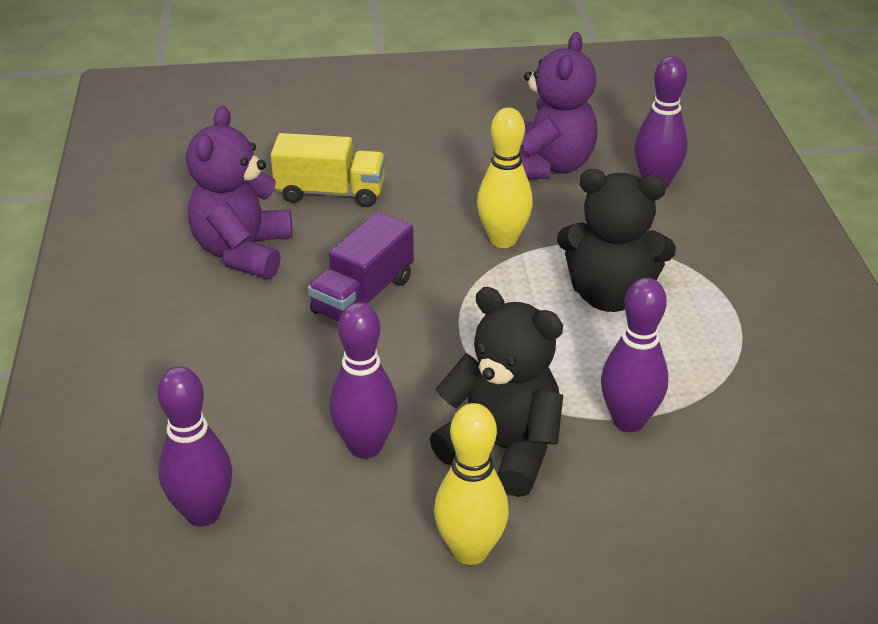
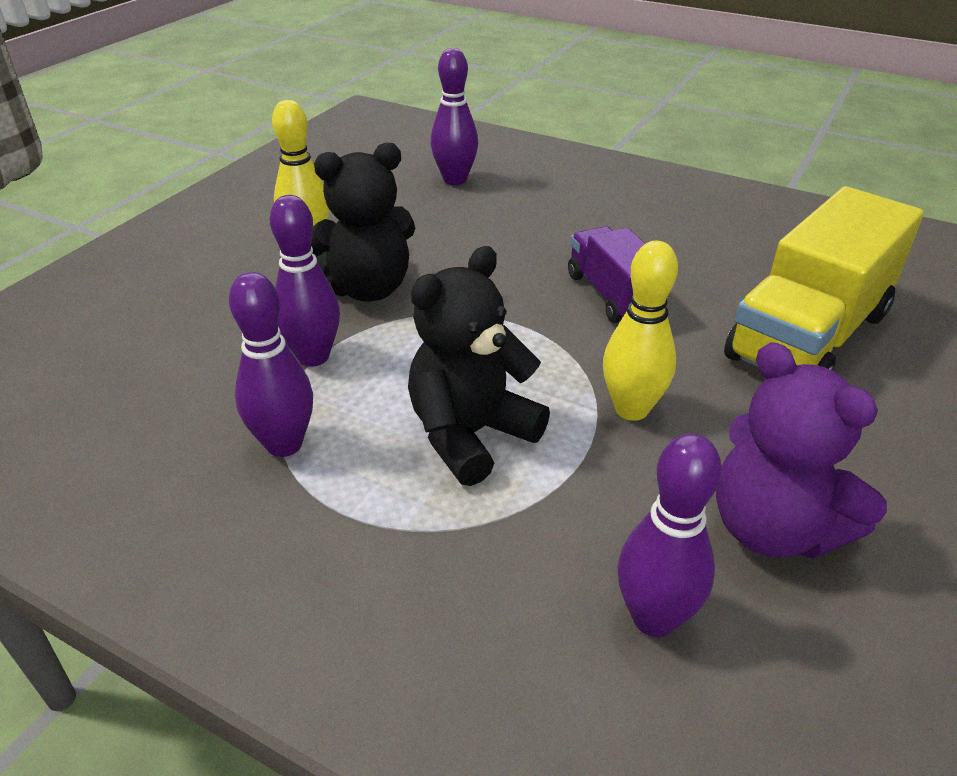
camera: 125 degrees right, 0 degrees up
purple teddy bear [186,106,293,279] -> none
yellow truck [271,133,385,207] -> yellow truck [724,186,924,371], size x1.71
purple bowling pin [329,302,398,459] -> purple bowling pin moved to [229,272,313,457]

